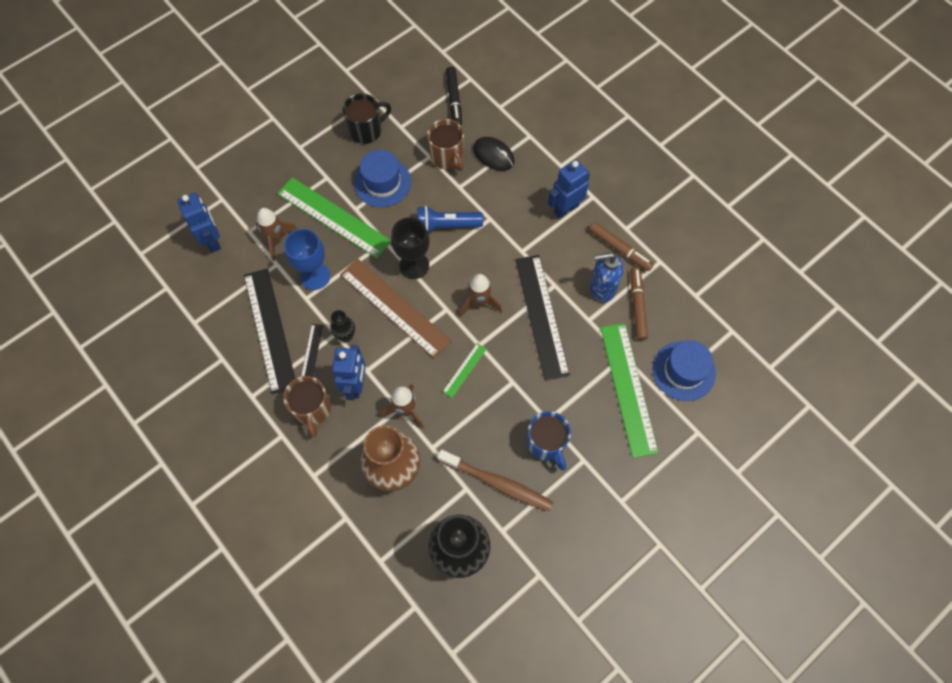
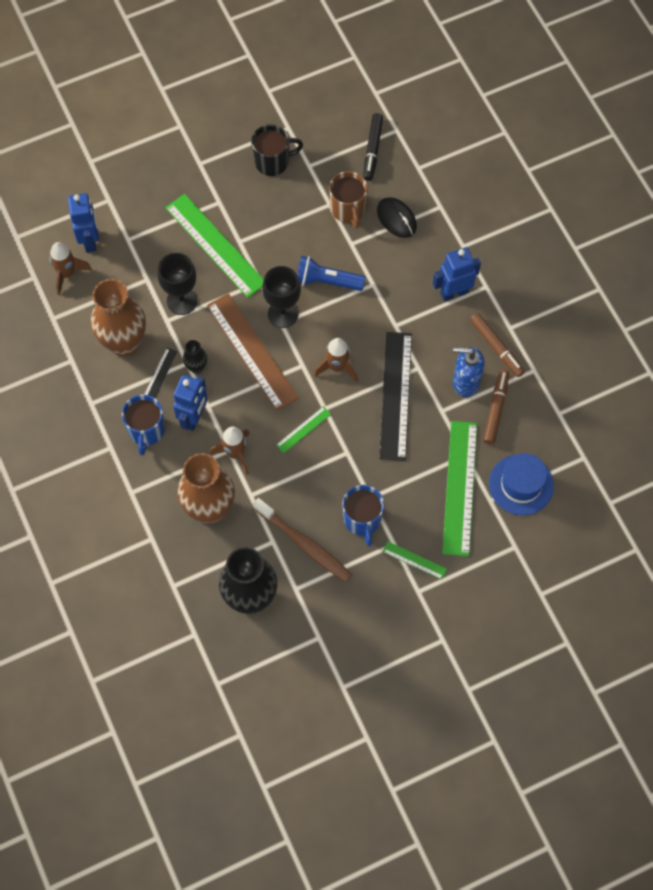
camera: 15 degrees right, 0 degrees up
black ruler [244,268,295,395] -> brown vase [91,279,146,357]
brown rocket [256,208,297,261] -> brown rocket moved to [49,242,92,295]
brown mug [283,376,331,437] -> blue mug [122,395,165,455]
blue goblet [284,229,330,290] -> black goblet [158,253,197,315]
blue hat [354,150,411,207] -> none
none -> green ruler [382,541,447,579]

